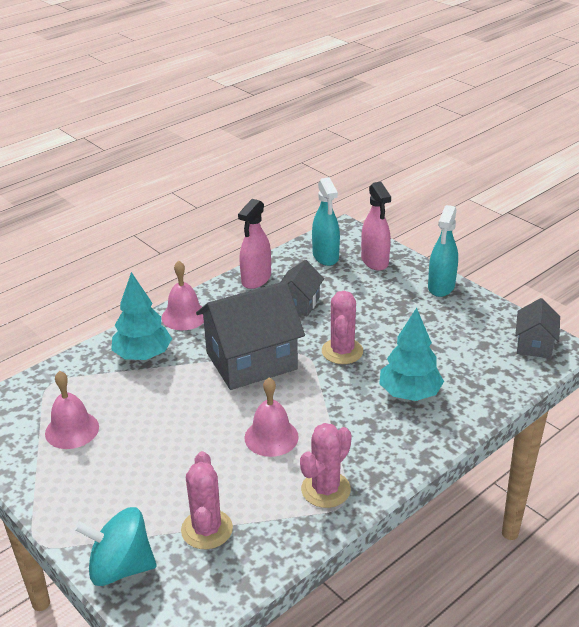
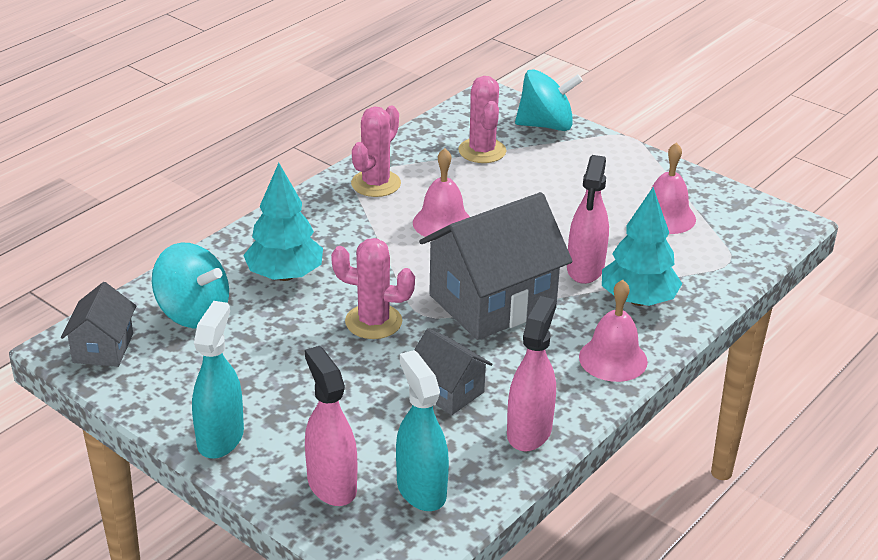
camera: 170 degrees right, 0 degrees up
grey house [281,260,324,316] -> grey house turned 60 degrees counterclockwise [414,328,492,415]
pink cactus [322,291,363,364] -> pink cactus turned 75 degrees counterclockwise [331,238,415,339]
none -> turquoise spinning top [152,243,229,328]
none -> pink spray bottle [567,155,609,284]

